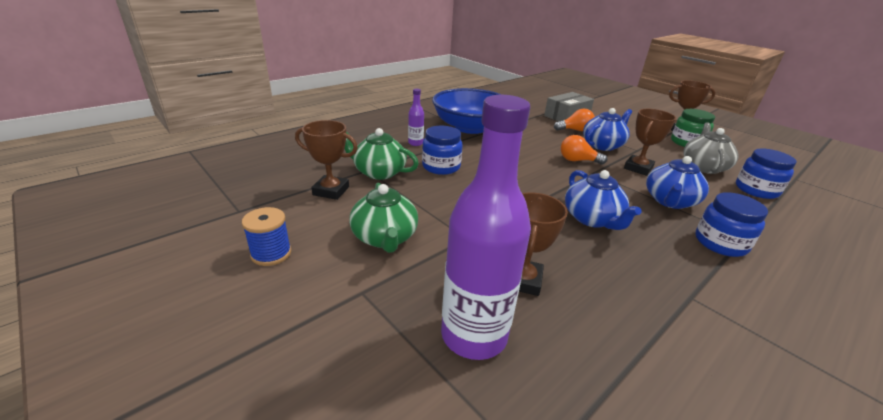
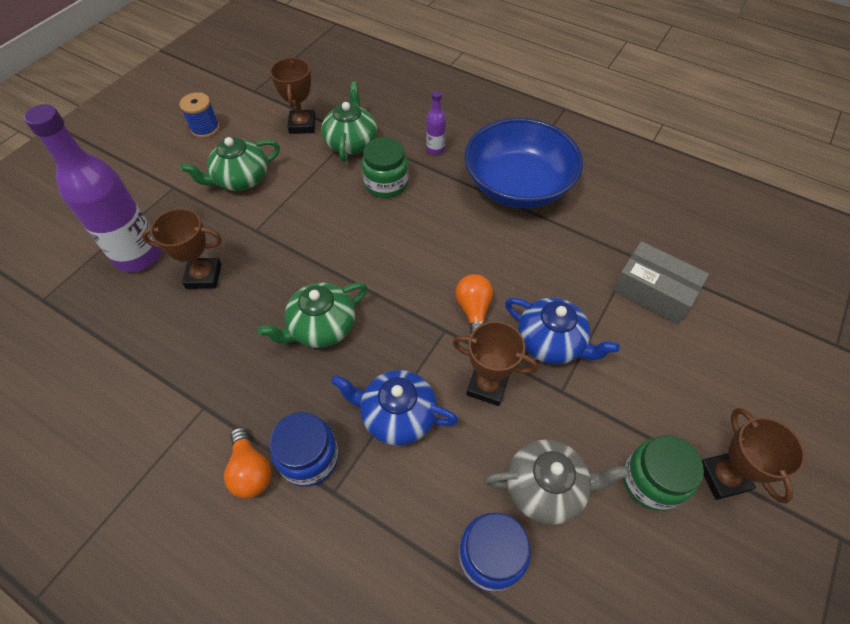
camera: 75 degrees right, 25 degrees up
blue jar [422,126,463,175] -> green jar [362,137,408,198]
orange light bulb [554,109,595,131] -> orange light bulb moved to [224,427,271,498]
blue teapot [565,170,642,230] -> green teapot [257,282,368,348]

